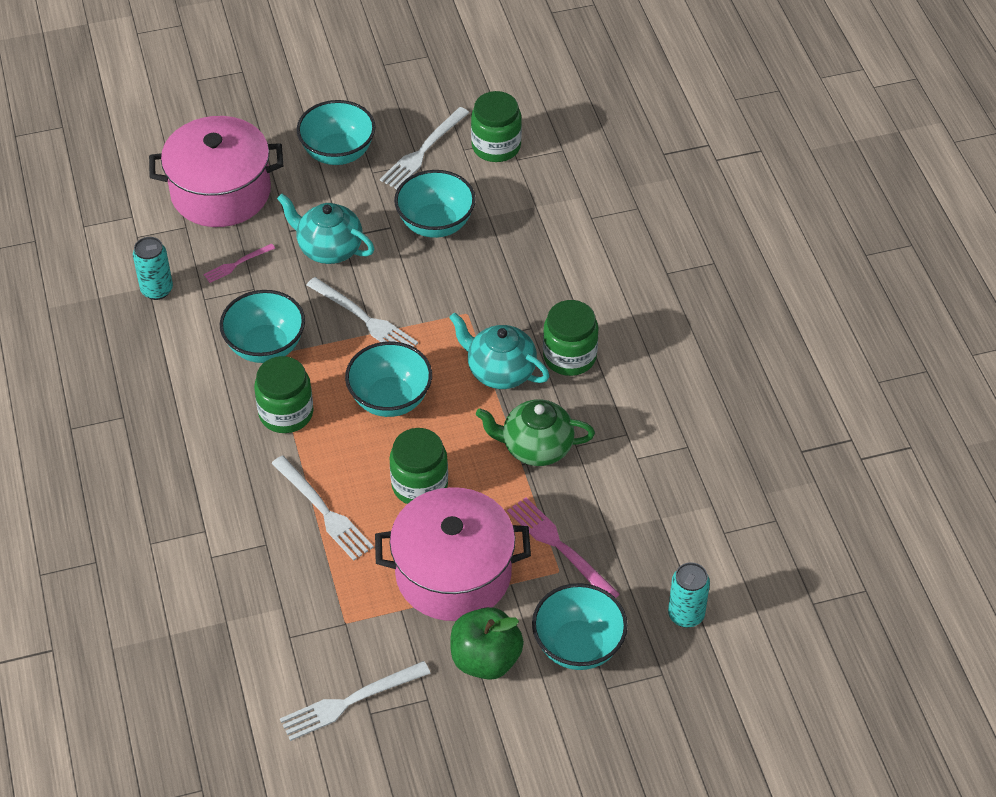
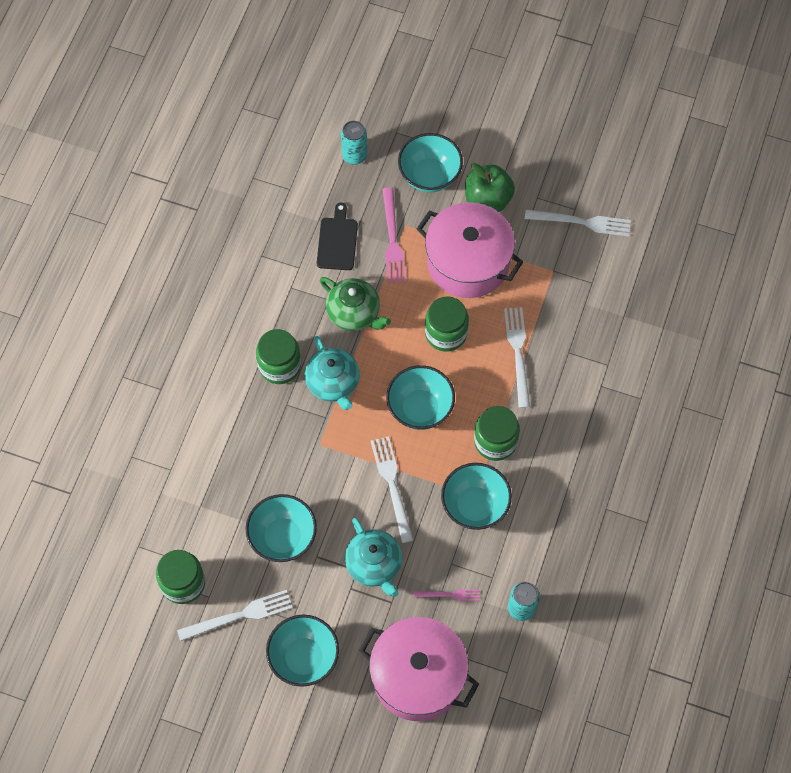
camera: 145 degrees left, 15 degrees up
none -> black cutting board [317,203,358,270]

